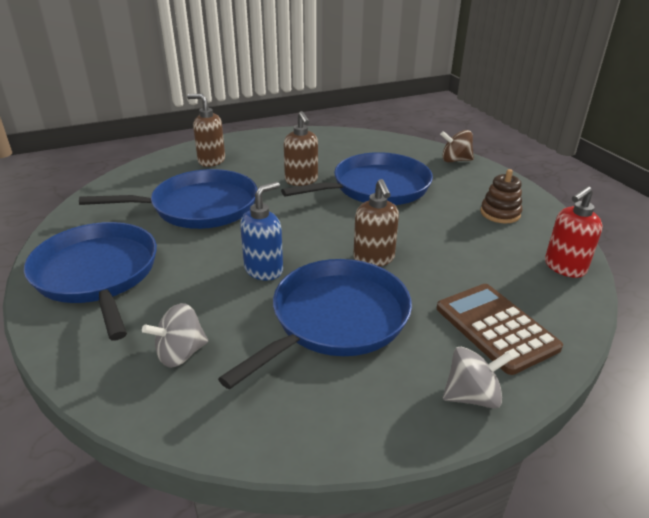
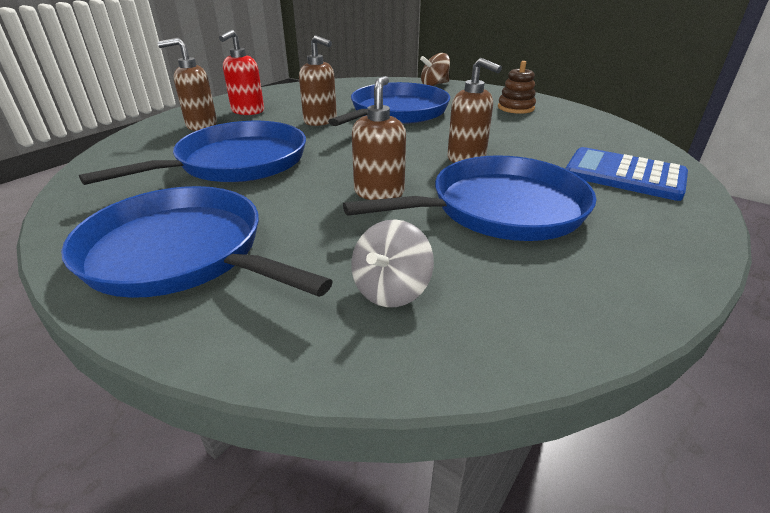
camera: 30 degrees left, 0 degrees up
blue pan [218,259,412,389] -> blue pan turned 60 degrees clockwise [343,155,596,241]
blue soap dispenser [240,182,283,281] -> brown soap dispenser [352,76,406,200]
brown calculator [437,284,563,375] -> blue calculator [565,147,688,201]
grey spinning top [443,347,514,409] -> none
red soap dispenser [545,186,603,278] -> red soap dispenser moved to [219,30,264,115]

